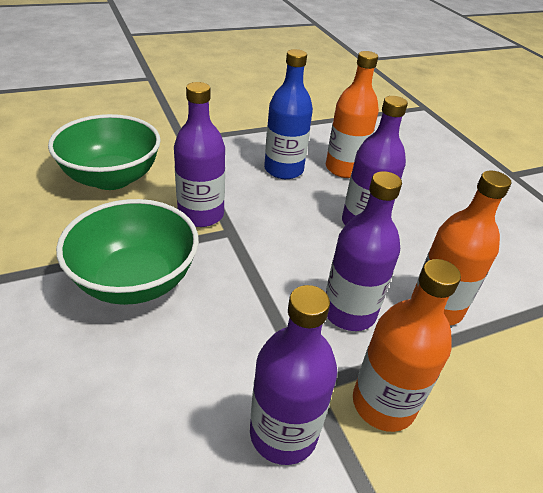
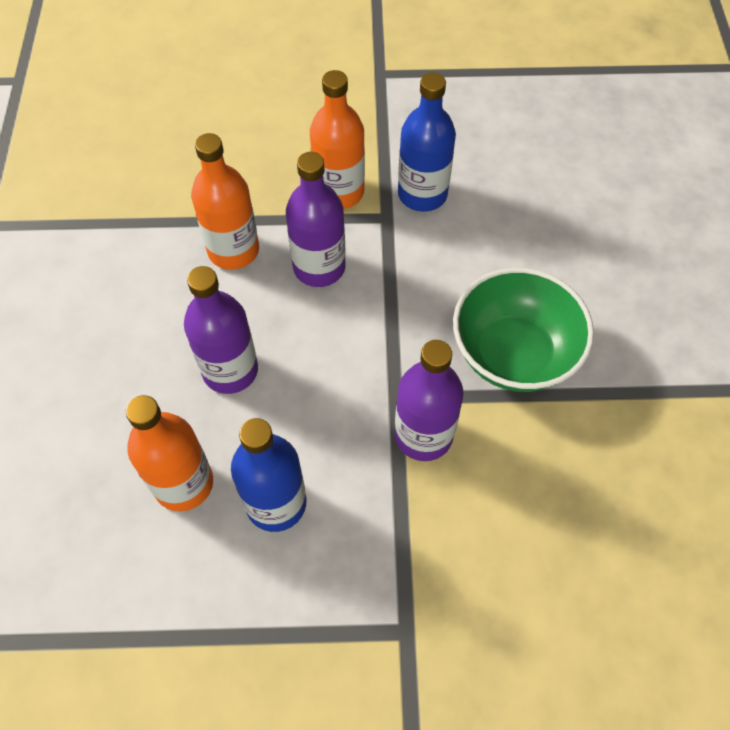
camera: 155 degrees left, 20 degrees up
green bowl [48,114,161,190] -> none
purple bottle [250,285,337,465] -> blue bottle [398,72,456,212]

